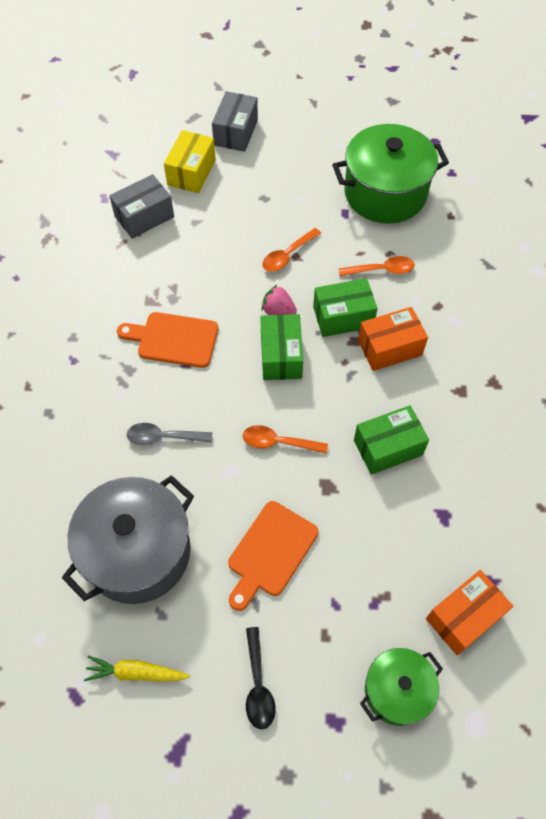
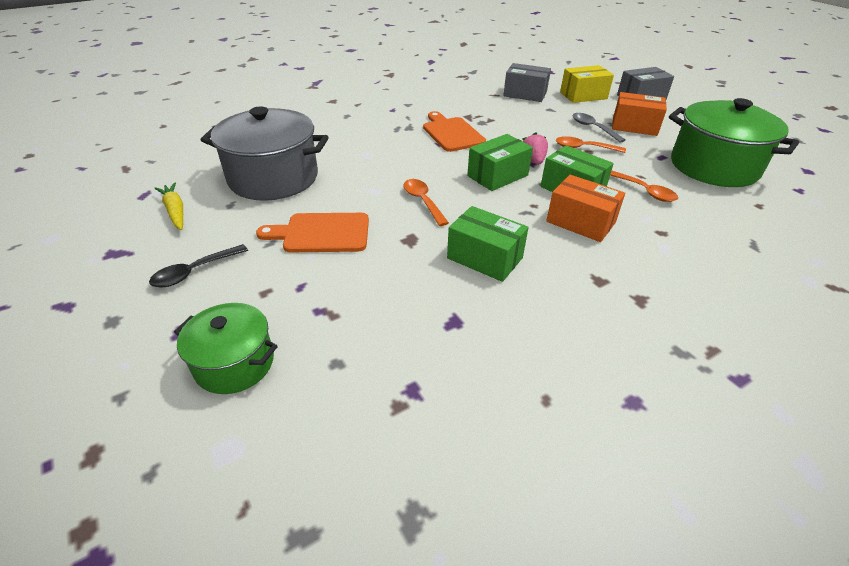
camera: 55 degrees right, 20 degrees down
grey spoon [127,423,212,445] -> grey spoon moved to [572,113,626,143]
orange box [426,570,514,656] -> orange box moved to [612,92,667,136]

